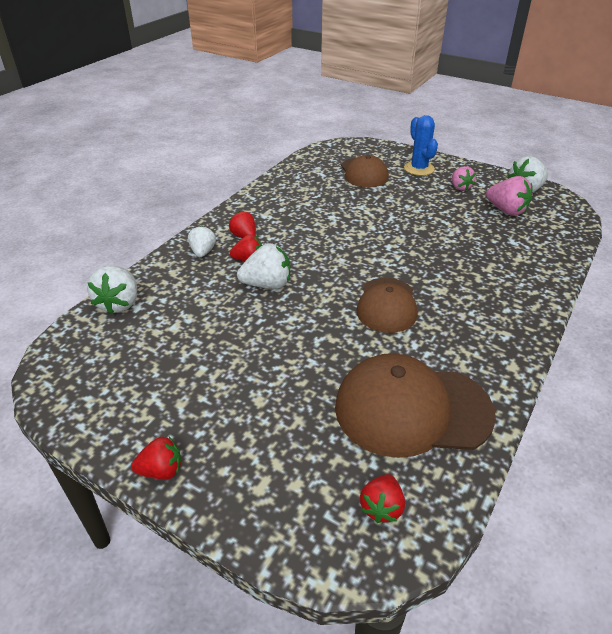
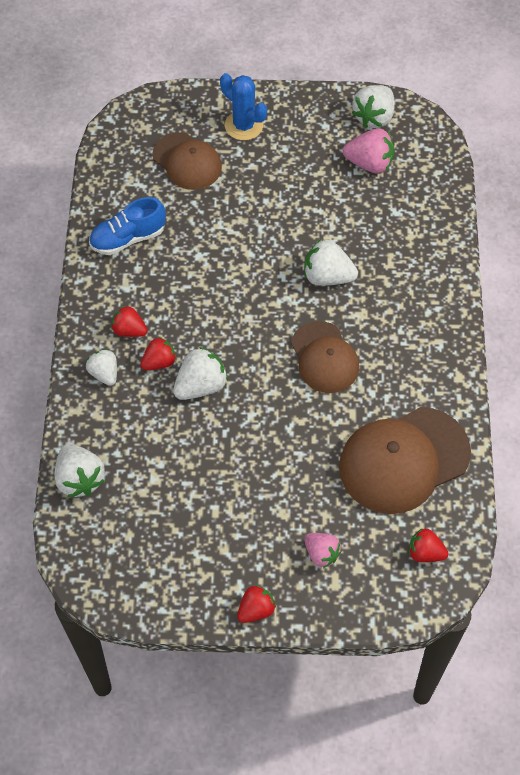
camera: 30 degrees left, 20 degrees up
red strawberry [360,474,405,523] -> red strawberry turned 120 degrees clockwise [409,528,448,562]
pink strawberry [452,166,476,191] -> pink strawberry moved to [305,533,342,568]
none -> blue shoe [89,197,166,255]
none -> white strawberry [304,239,358,286]

